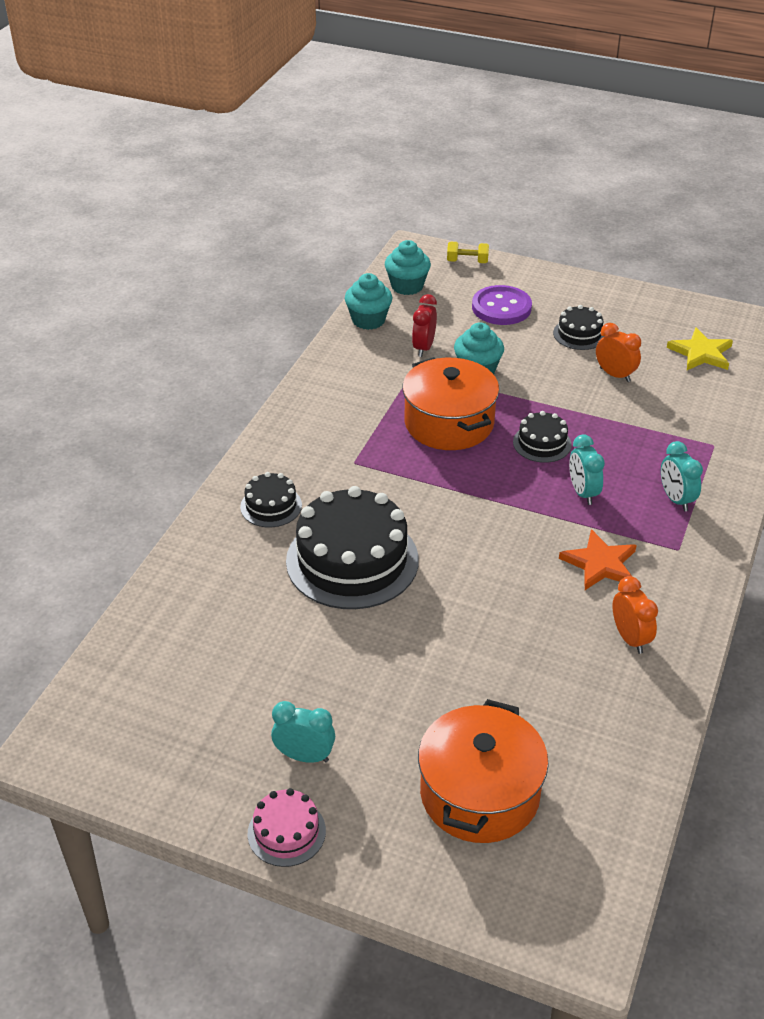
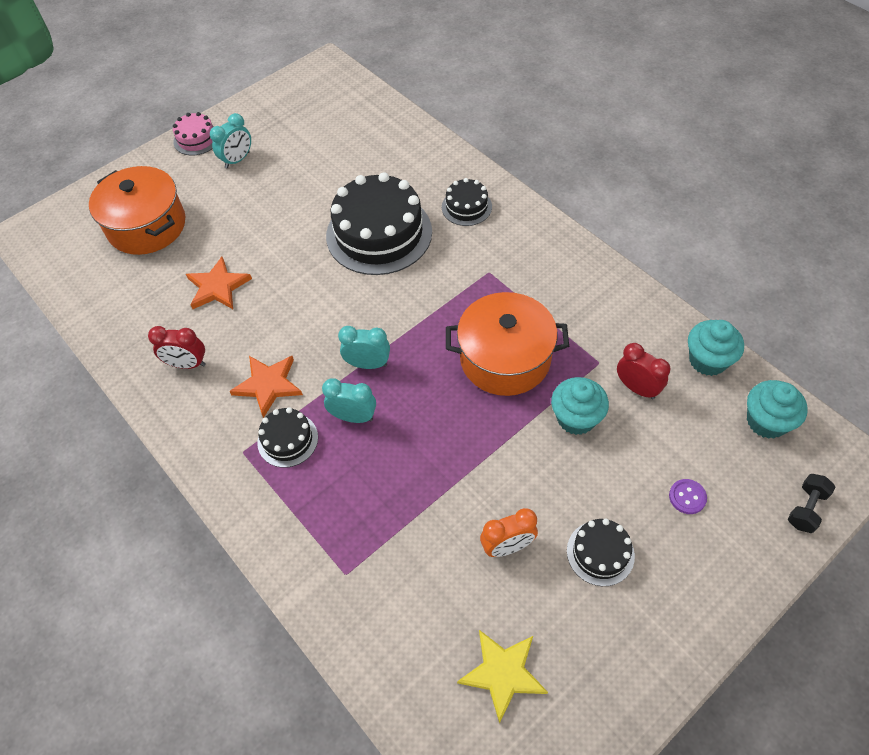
camera: 120 degrees right, 15 degrees up
yellow dumbbell [447,242,489,263] -> black dumbbell [788,474,836,533]
purple button [472,285,532,325] -> purple button [669,479,707,514], size x0.48
black cake [513,411,572,463] -> black cake moved to [257,407,318,468]
orange clock [613,576,658,654] -> red clock [148,326,206,369]
turquoise clock [661,441,703,511] -> turquoise clock moved to [338,326,390,369]
none -> orange star [186,257,252,309]

